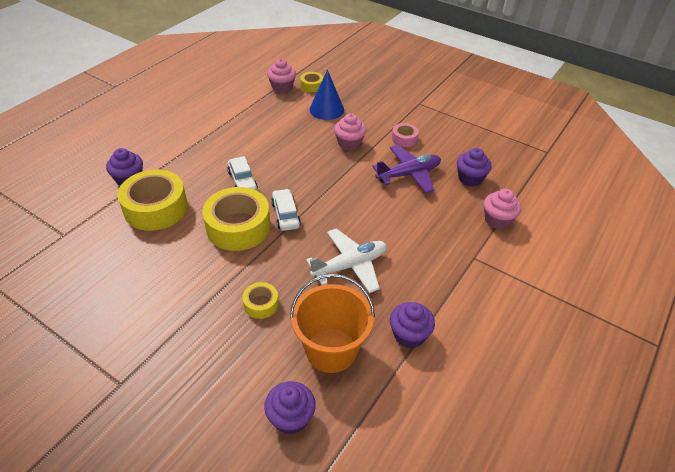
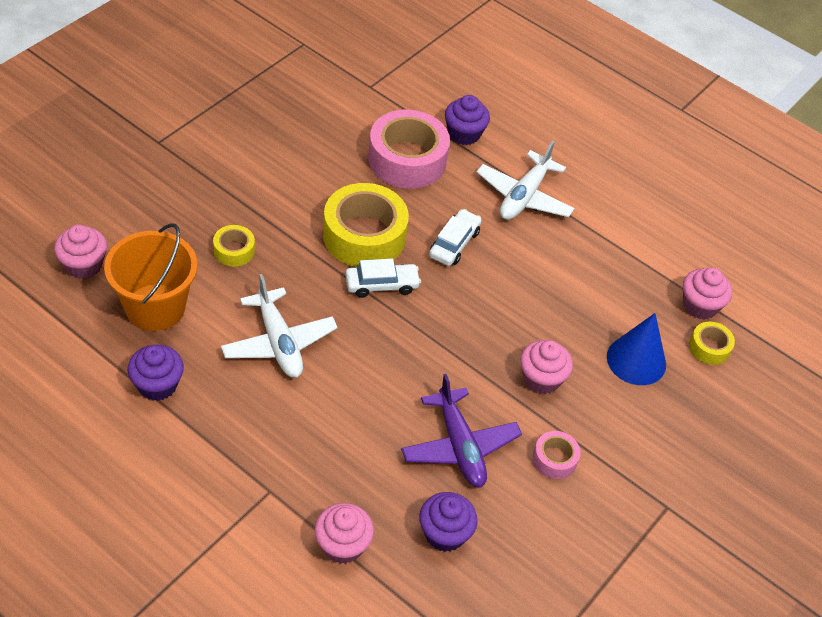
camera: 90 degrees right, 5 degrees up
yellow tape [117,169,188,231] -> pink tape [368,110,450,189]
white car [227,156,258,191] -> white car turned 135 degrees clockwise [429,209,482,266]
purple cupcake [264,381,316,434] -> pink cupcake [54,225,107,279]
none -> white plane [476,141,575,220]

